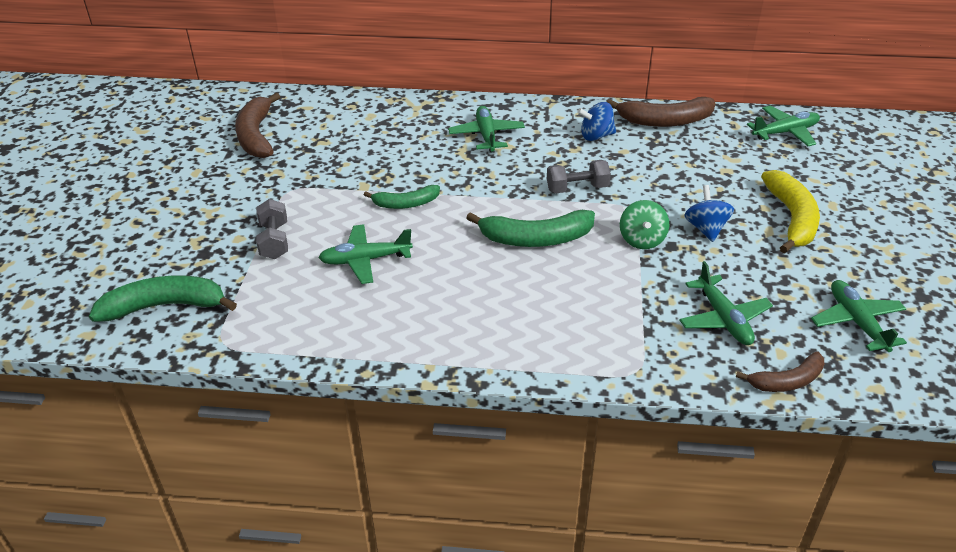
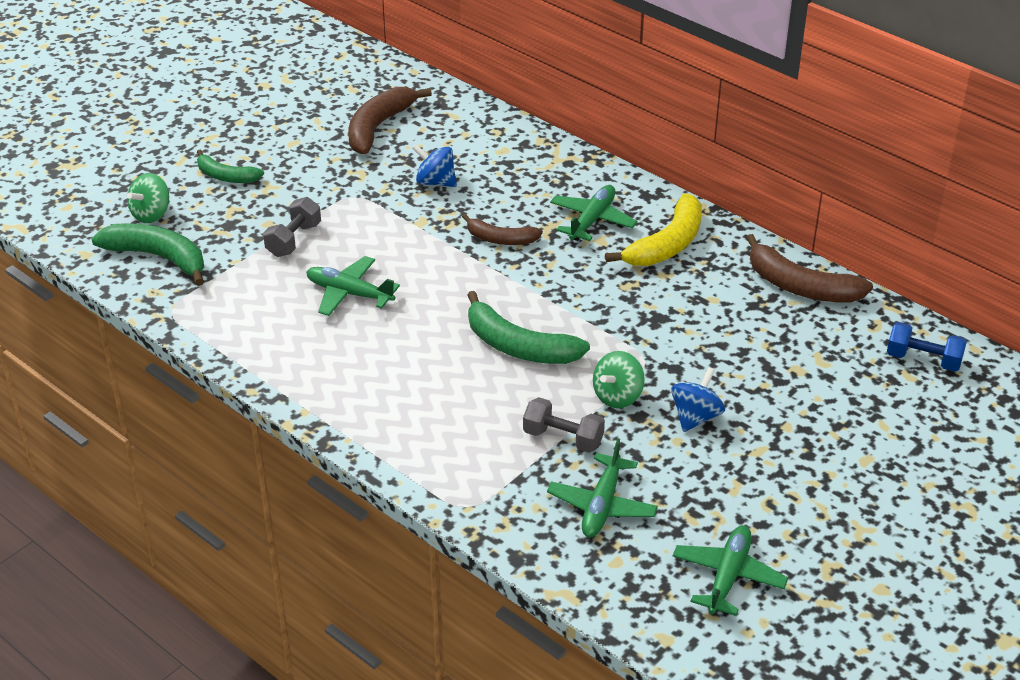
camera: 35 degrees right, 0 degrees up
green banana [364,185,440,209] -> green banana moved to [197,150,264,183]
grey dumbbell [547,160,611,194] -> grey dumbbell moved to [523,397,605,453]
blue spinning top [577,102,616,141] -> blue spinning top moved to [412,144,457,187]
brown banana [736,351,824,392] -> brown banana moved to [462,213,543,245]
green plane [747,106,820,146] -> blue dumbbell [887,322,967,372]
yellow banana [761,170,820,253] -> yellow banana moved to [605,193,702,266]
none -> green spinning top [127,173,169,223]

